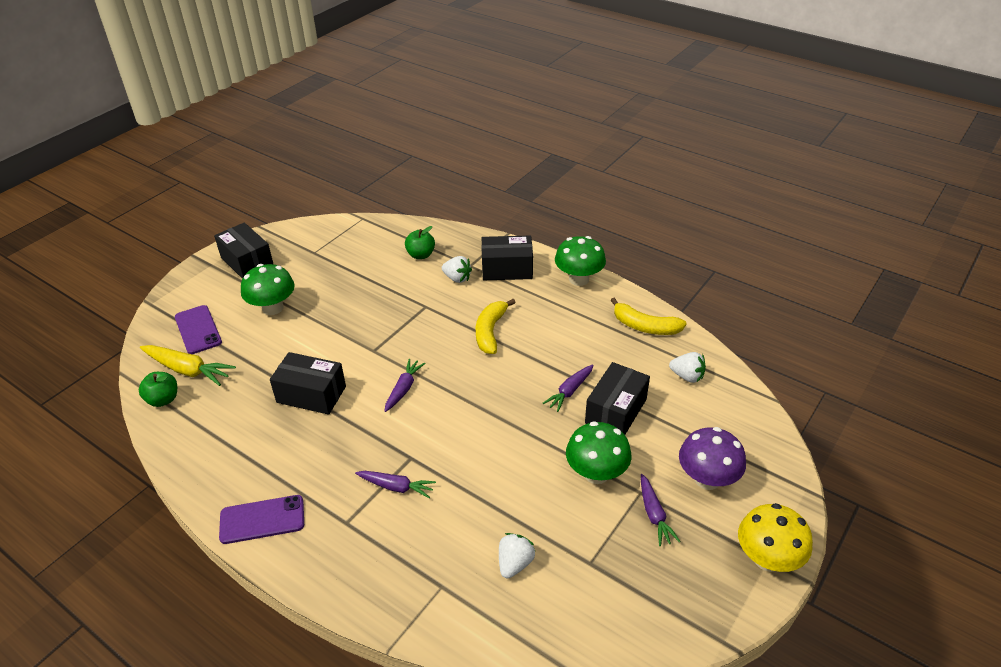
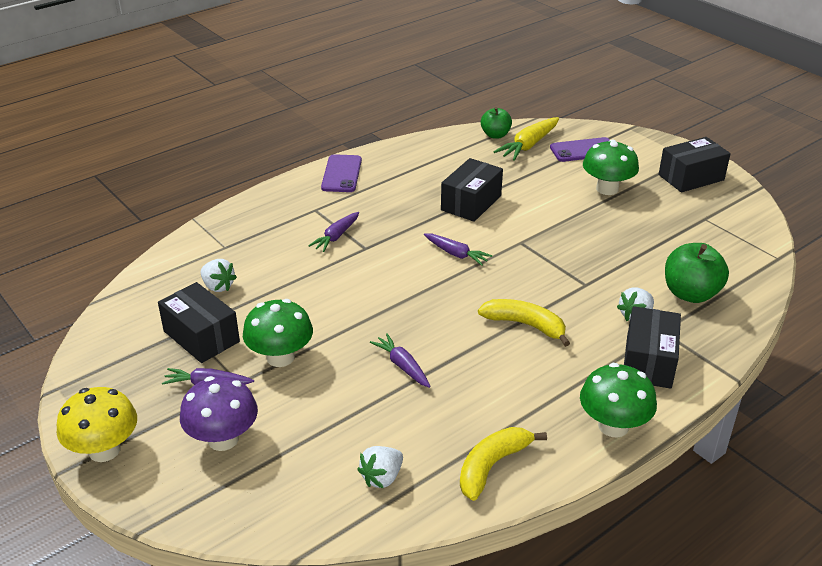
camera: 105 degrees right, 5 degrees down
green apple [405,226,435,259] -> green apple [665,243,729,303], size x1.55
black box [585,362,650,434] -> black box moved to [158,282,240,363]

